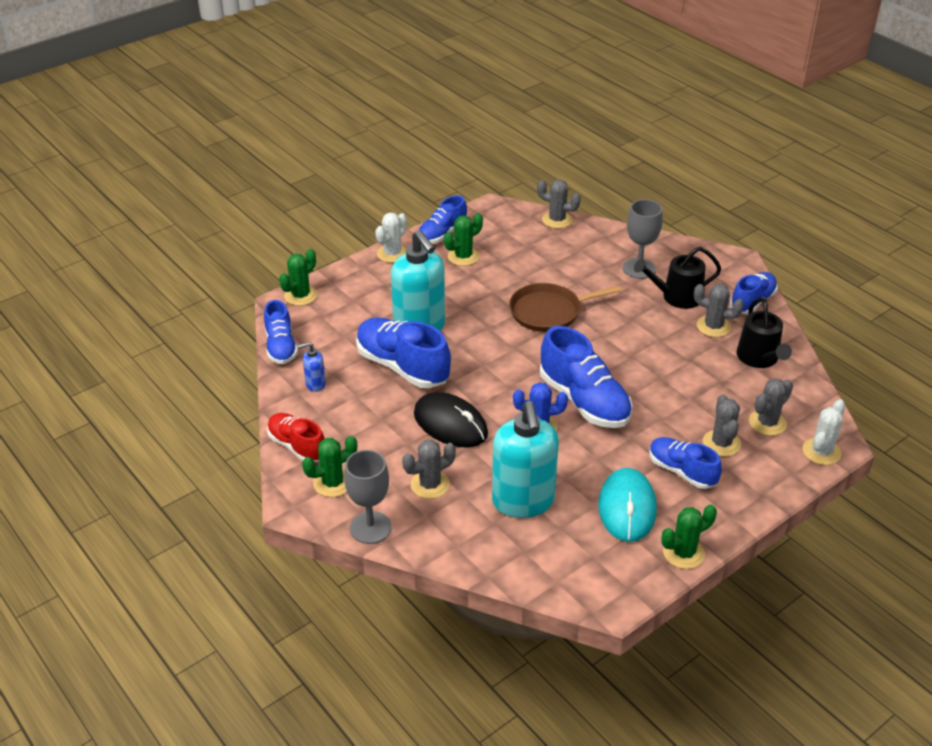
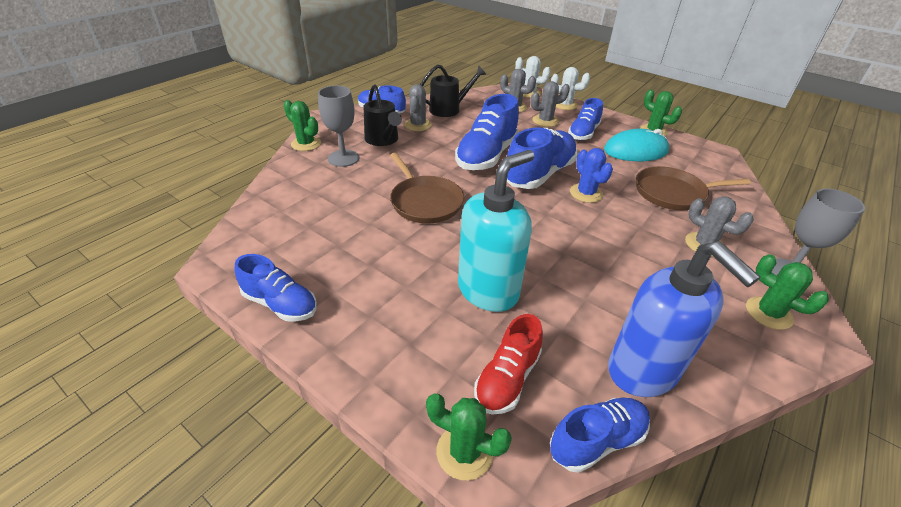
camera: 105 degrees left, 0 degrees up
red shoe [267,413,325,462] -> red shoe moved to [474,314,543,415]
blue soap dispenser [297,342,326,392] -> blue soap dispenser [608,241,760,397], size x2.29
blue shoe [356,317,451,388] -> blue shoe moved to [455,94,519,170]
white cactus [375,213,407,263] -> white cactus moved to [551,67,590,110]
black mouse [414,392,488,447] -> none
green cactus [444,213,483,266] -> green cactus moved to [284,100,321,151]
turquoise soap dispenser [492,401,559,518] -> brown pan [636,166,751,211]
grey cactus [537,180,581,228] -> none

